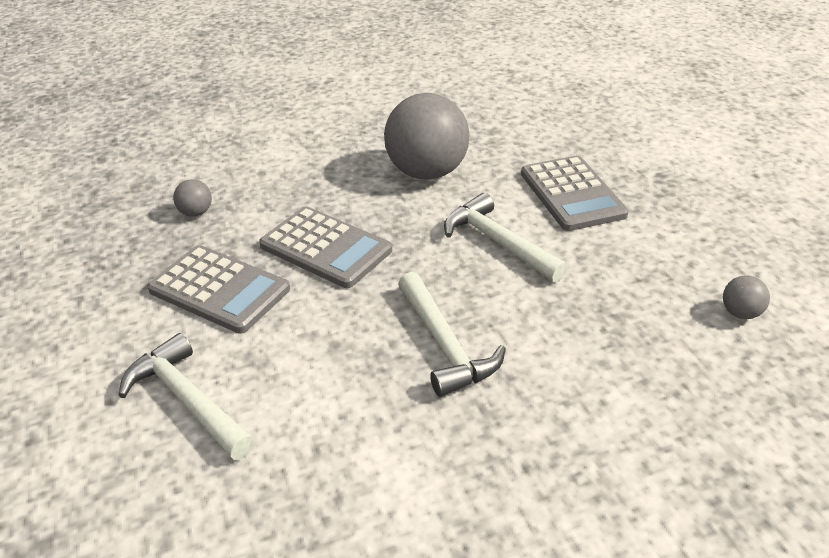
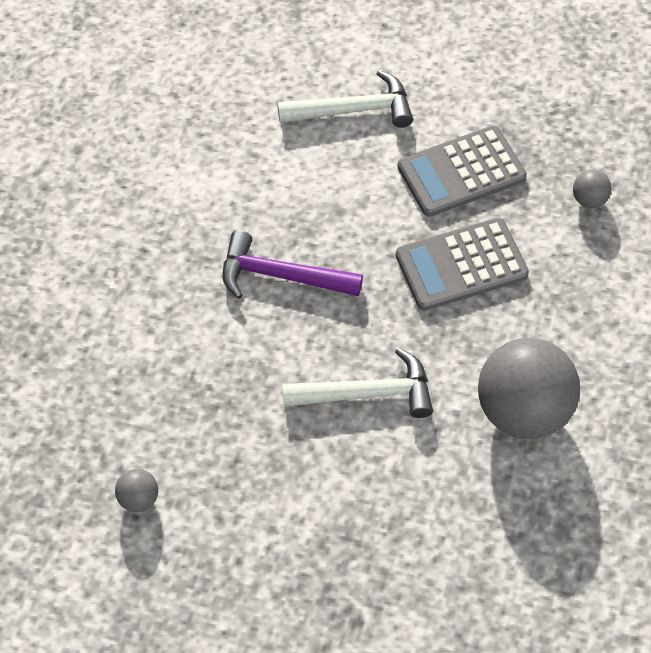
camera: 125 degrees right, 20 degrees up
white hammer [398,272,506,397] -> purple hammer [222,230,363,299]
grey calculator [521,156,629,231] -> none

